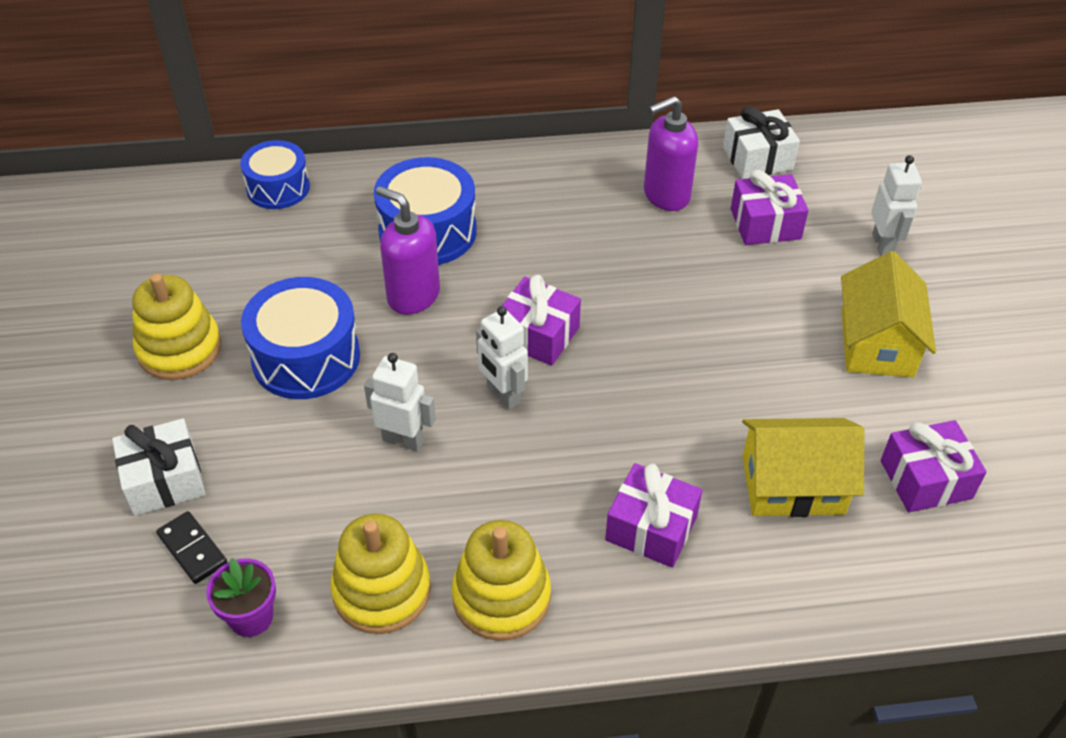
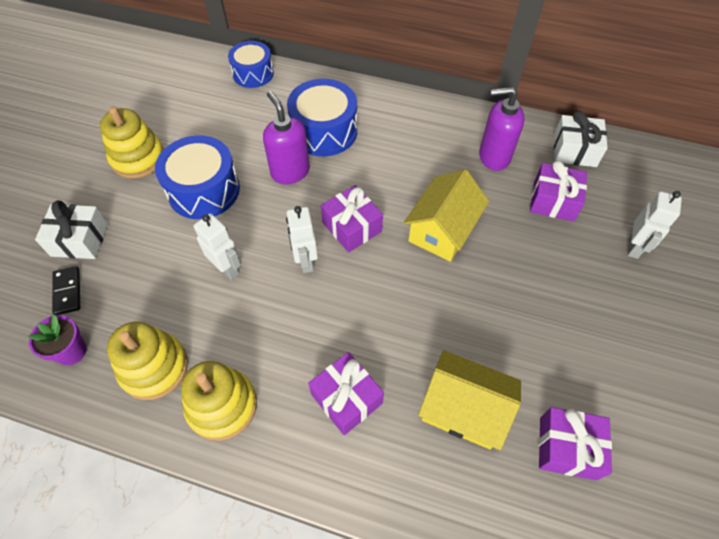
camera: 25 degrees right, 10 degrees up
yellow house [841,251,936,377] -> yellow house moved to [403,170,489,262]

